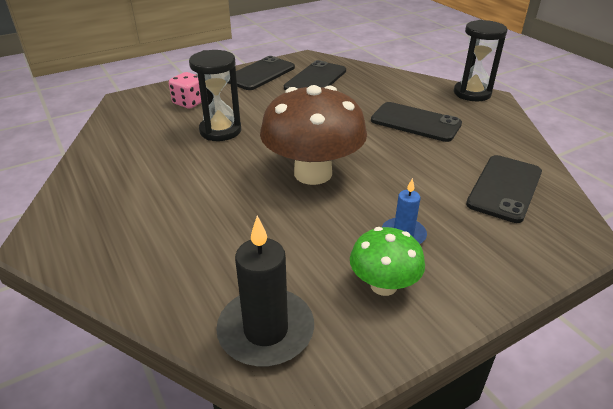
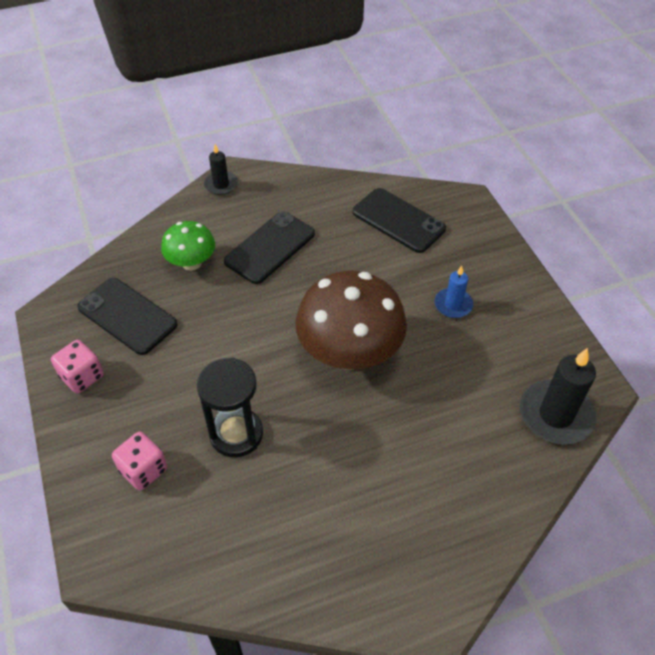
camera: 80 degrees left, 15 degrees up
black phone [228,56,295,90] -> pink dice [51,340,104,393]
green mushroom [350,227,425,296] -> green mushroom moved to [161,221,215,271]
black hourglass [454,20,507,101] -> black candle [204,144,238,195]

